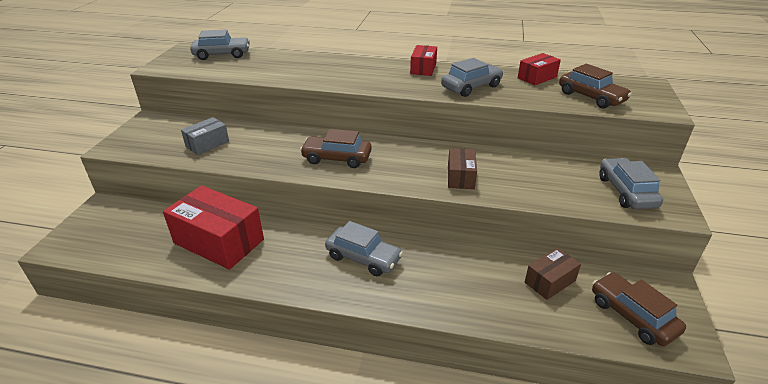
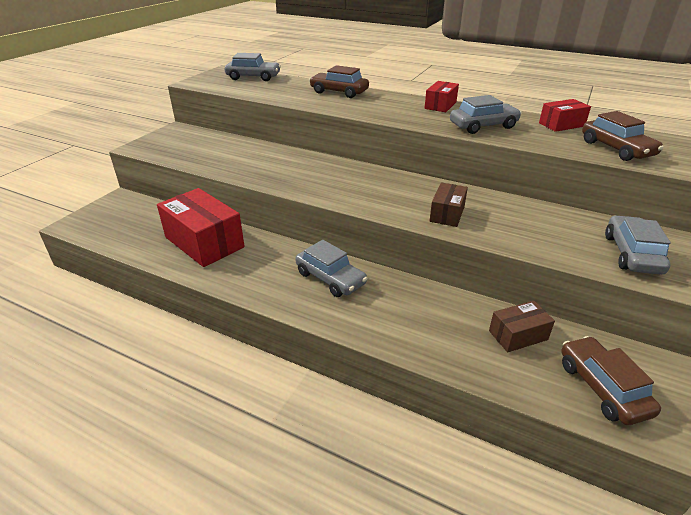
camera: 15 degrees right, 0 degrees up
grey box [181,117,229,155] -> none
brown car [300,129,372,168] -> brown car moved to [309,65,369,98]

